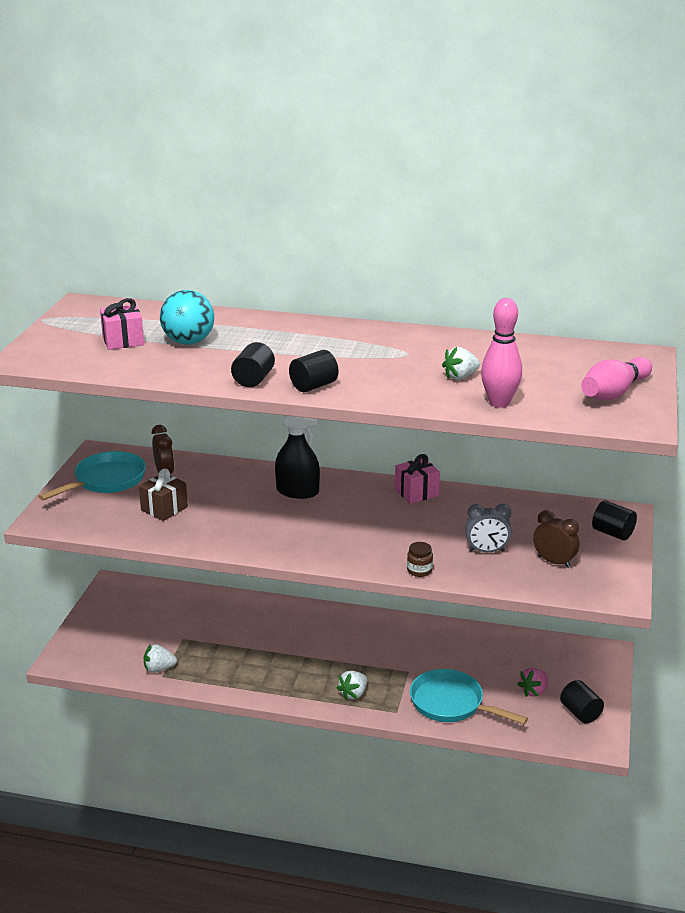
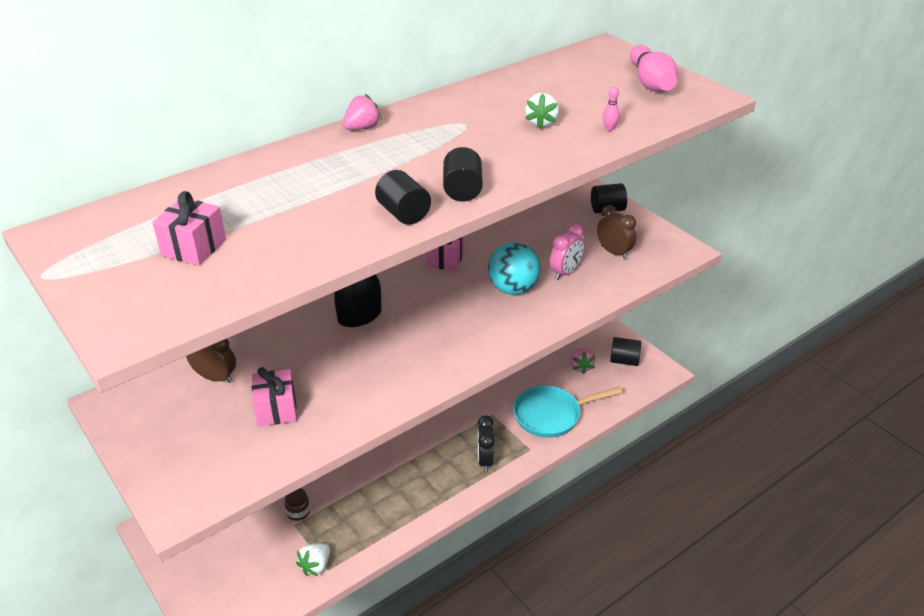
camera: 50 degrees left, 10 degrees up
turquoise pan [38,451,146,500] -> none
brown gift [139,468,188,521] -> pink gift [252,367,297,427]
turquoise ball [160,290,214,344] -> turquoise ball moved to [488,242,541,295]
white strawberry [337,671,367,700] -> black clock [478,416,495,472]
brown jar [407,542,433,577] -> brown jar moved to [284,488,310,521]
grey clock [465,504,512,552] -> pink clock [550,224,584,280]
pink bowling pin [481,298,522,408] -> pink bowling pin [603,87,619,131], size x0.41
brown clock [533,510,579,568] -> brown clock turned 60 degrees clockwise [597,205,636,259]
none -> pink strawberry [343,94,382,130]

